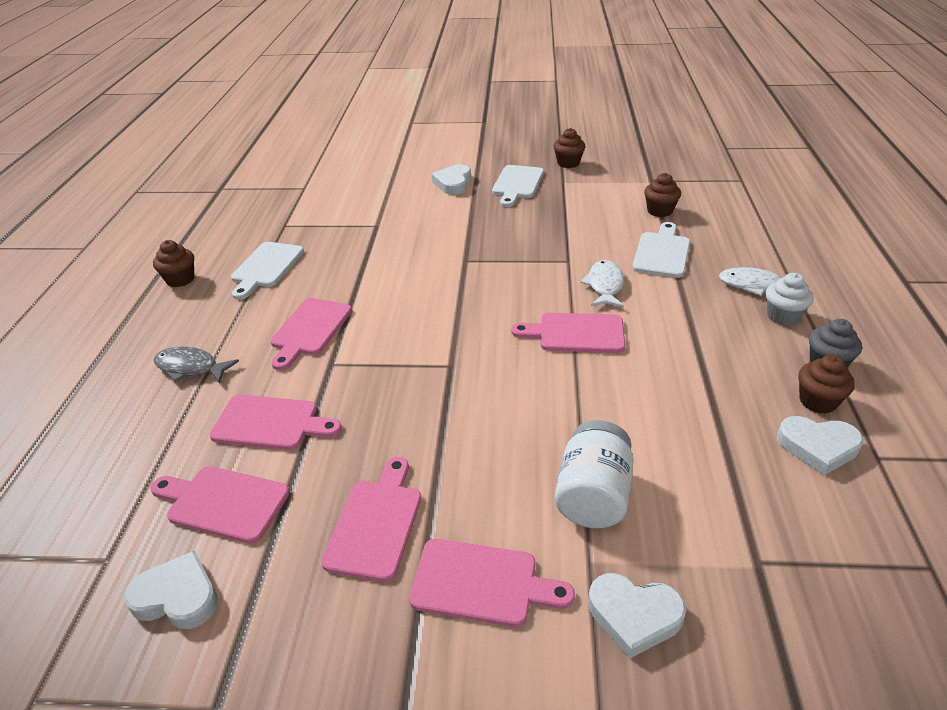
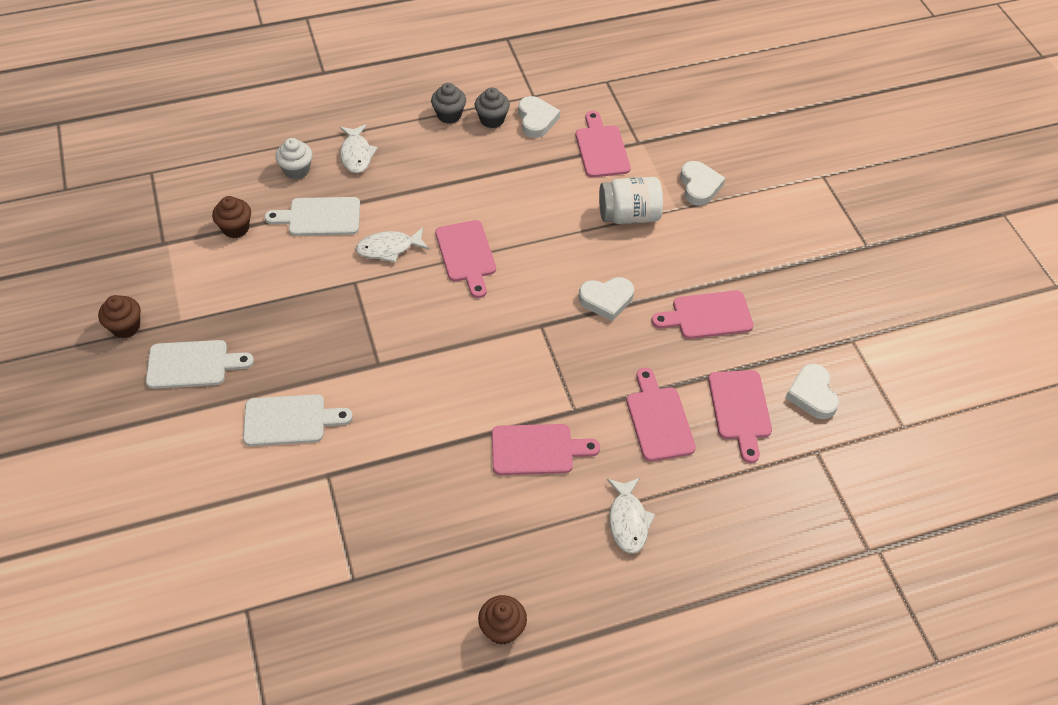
camera: 115 degrees left, 15 degrees up
grey fish [154,346,239,384] -> white fish [607,478,655,554]
white cutting board [231,242,304,300] -> white cutting board moved to [243,394,353,446]
pink cutting board [409,539,575,627] -> pink cutting board moved to [576,111,631,178]
white heart [432,164,471,195] -> white heart moved to [578,277,634,321]
white cupcake [766,273,814,325] -> white cupcake moved to [275,138,312,180]
brown cupcake [799,355,855,414] -> grey cupcake [475,87,510,128]

